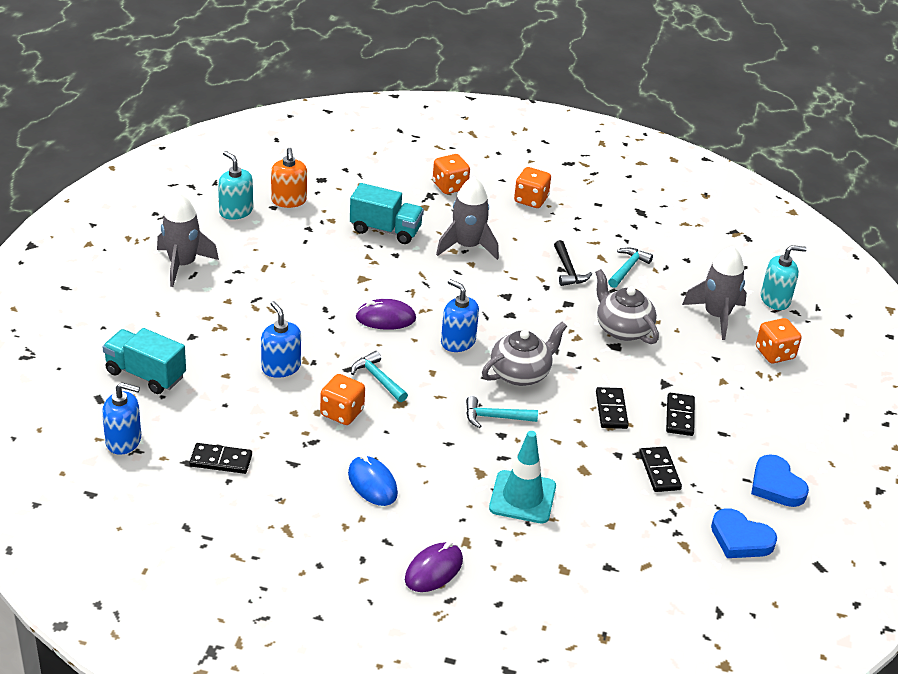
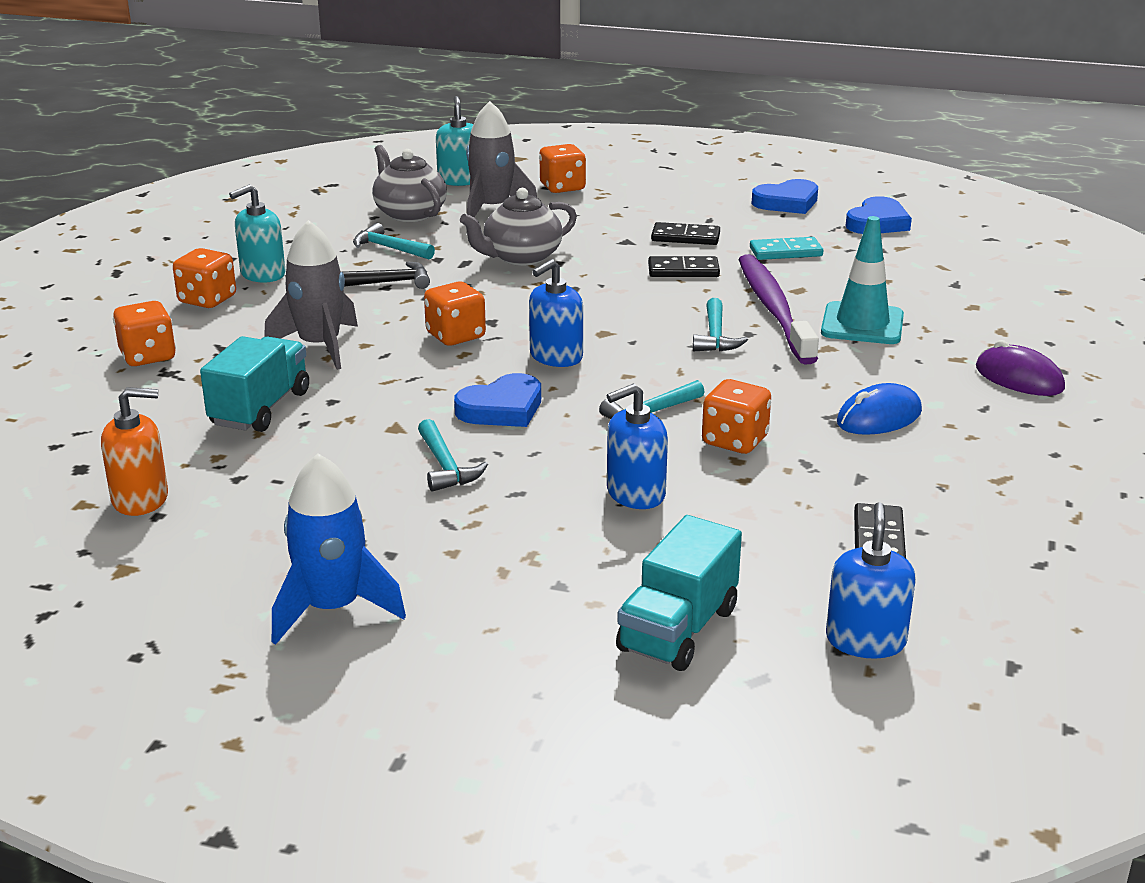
camera: 85 degrees left, 10 degrees down
grey rocket [157,193,219,287] -> blue rocket [272,453,406,645]
turquoise soap dispenser [218,151,253,220] -> turquoise soap dispenser moved to [229,184,286,282]
purple mouse [356,299,416,330] -> blue heart [454,373,541,427]
grey teapot [482,322,567,386] -> grey teapot moved to [372,145,447,222]
black domino [640,447,682,492] -> turquoise domino [750,237,823,260]
none -> turquoise hammer [418,419,488,492]
none -> orange dice [424,282,486,346]
none -> purple toothbrush [739,254,819,365]

